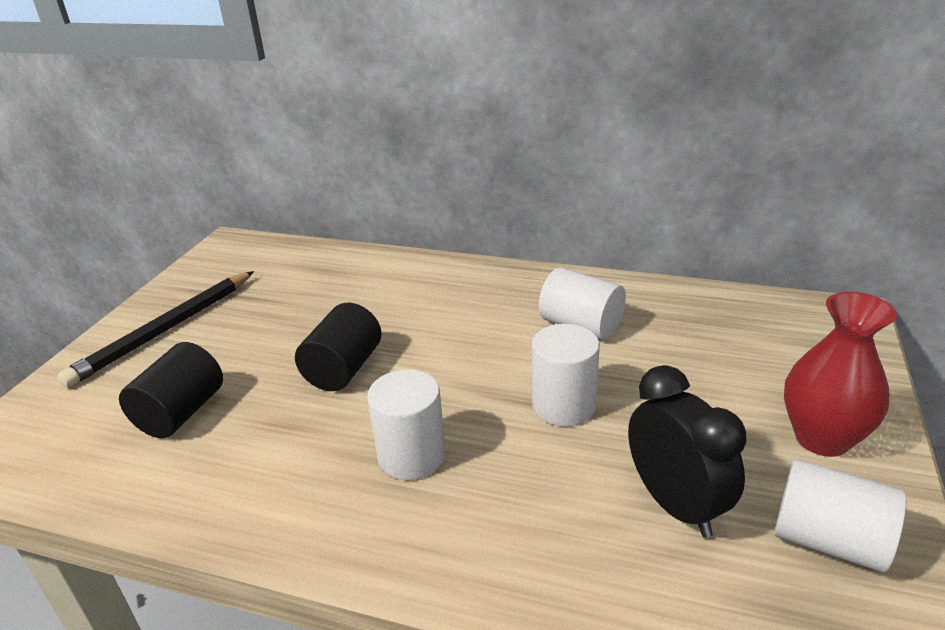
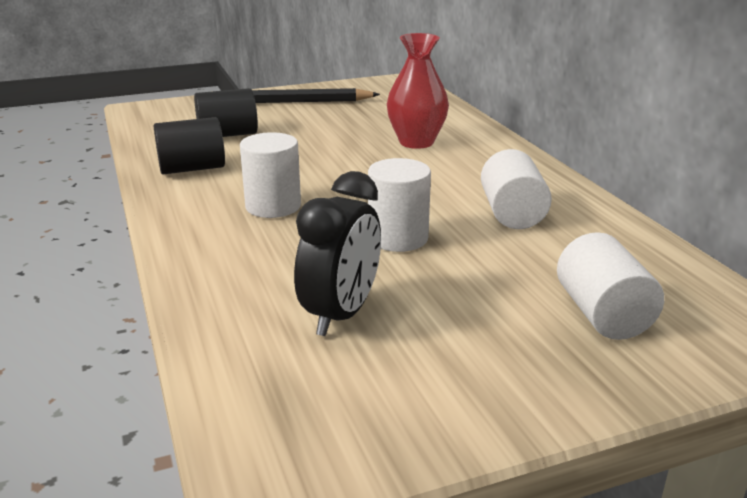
camera: 50 degrees right, 5 degrees down
black cylinder [295,303,382,391] -> black cylinder moved to [154,117,225,174]
white cylinder [774,459,906,572] -> white cylinder moved to [557,232,664,340]
red vase [784,292,897,457] -> red vase moved to [387,33,449,149]

